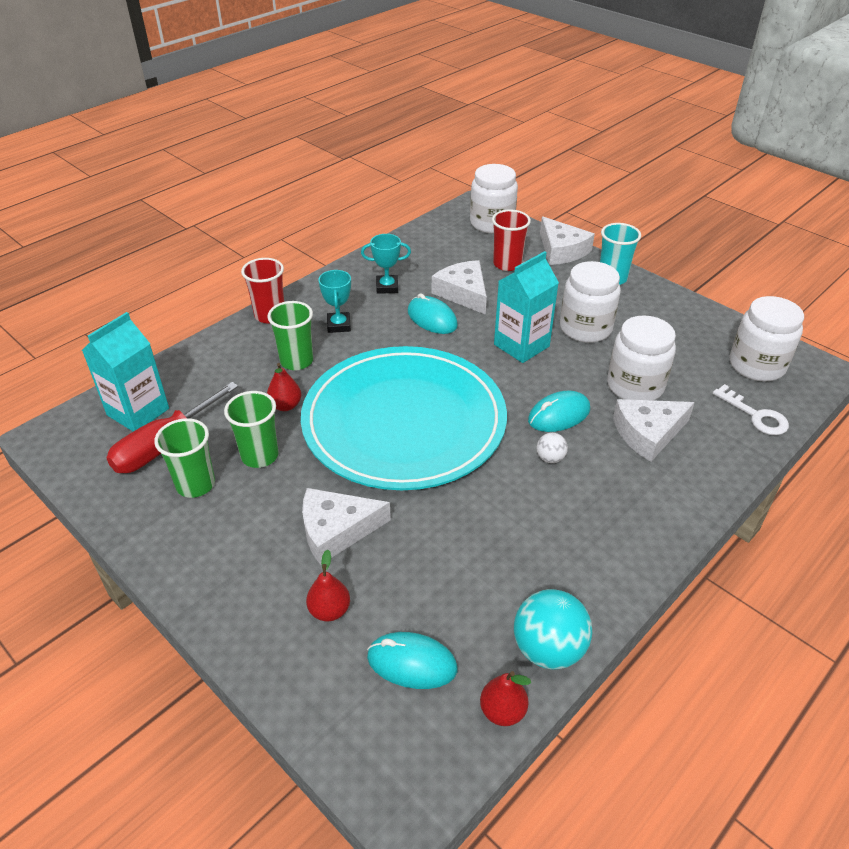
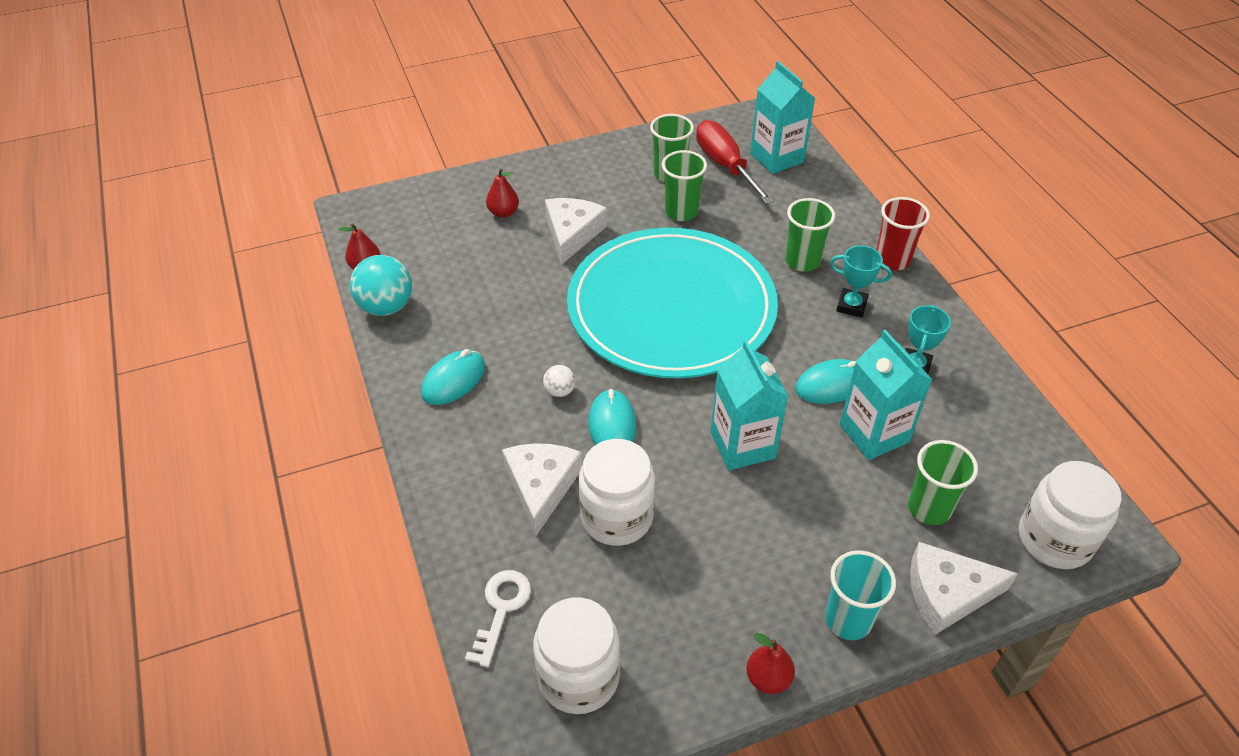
camera: 115 degrees right, 5 degrees up
red pear [267,363,301,411] -> red pear moved to [746,633,795,694]
turquoise mouse [367,632,457,689] -> turquoise mouse moved to [421,349,485,405]
white cheese [432,260,487,315] -> turquoise carton [840,330,932,460]
red cup [492,209,531,271] -> green cup [908,440,978,525]
white jar [560,261,621,343] -> none
white key [713,384,789,435] -> white key turned 120 degrees clockwise [465,570,531,667]

